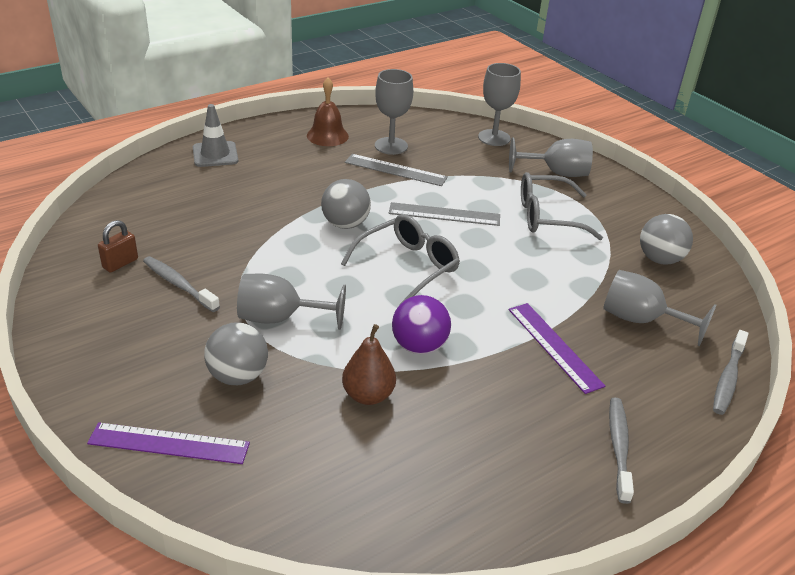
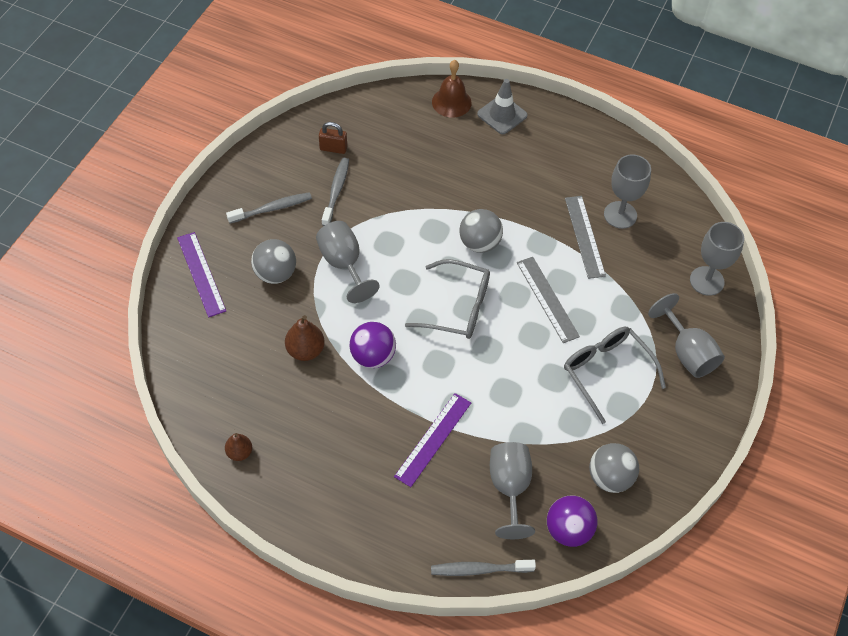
camera: 60 degrees right, 20 degrees up
brown bell [307,78,349,146] -> brown bell moved to [432,60,472,118]
grey toothbrush [609,398,634,504] -> grey toothbrush moved to [226,192,312,223]
none -> brown pear [225,433,252,461]
none -> purple ball [547,496,598,547]

